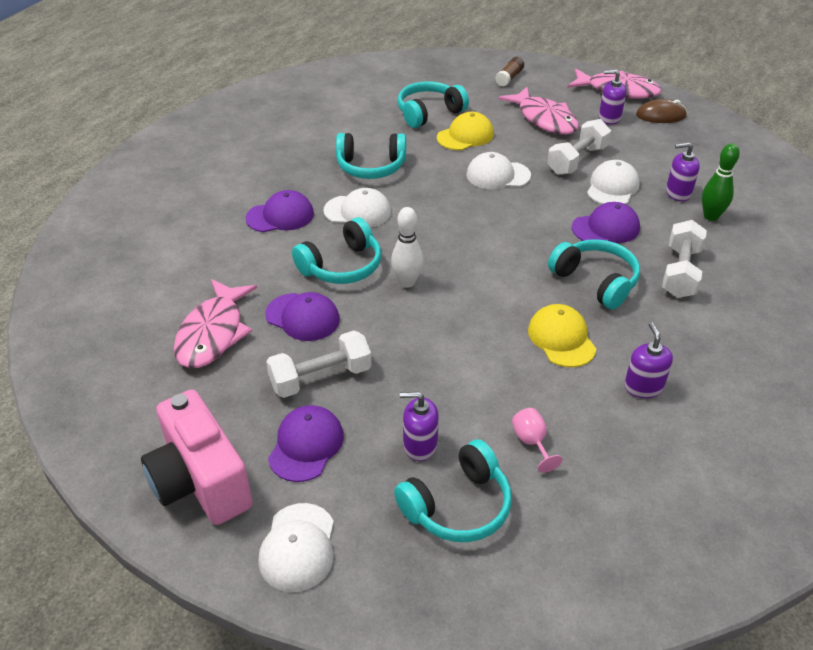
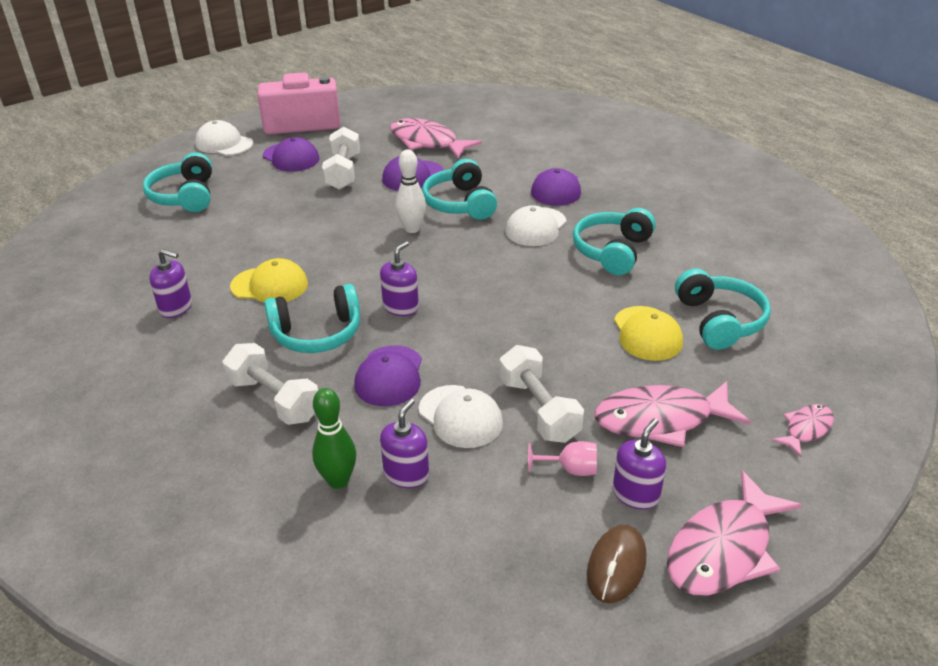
camera: 115 degrees right, 5 degrees down
purple soap dispenser [400,392,439,461] -> purple soap dispenser moved to [380,241,419,316]
white cap [466,152,531,189] -> none
brown glue stick [495,57,524,86] -> pink fish [771,404,834,457]
pink goblet [512,408,563,473] -> pink goblet moved to [528,441,597,476]

